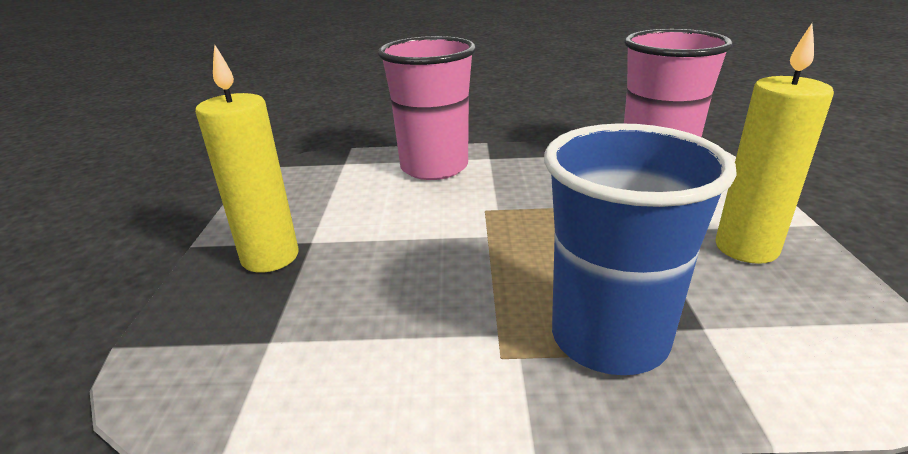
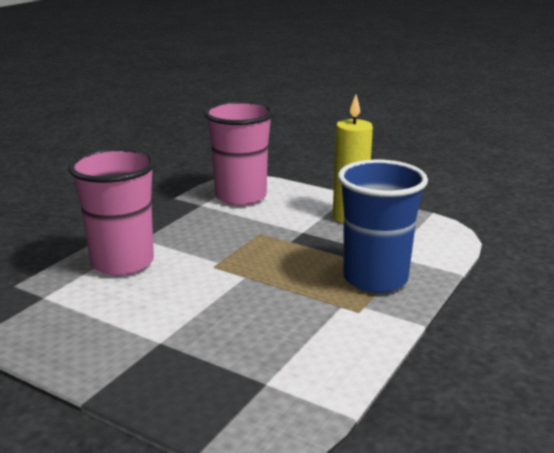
camera: 60 degrees left, 5 degrees down
yellow candle [195,44,298,273] -> none

